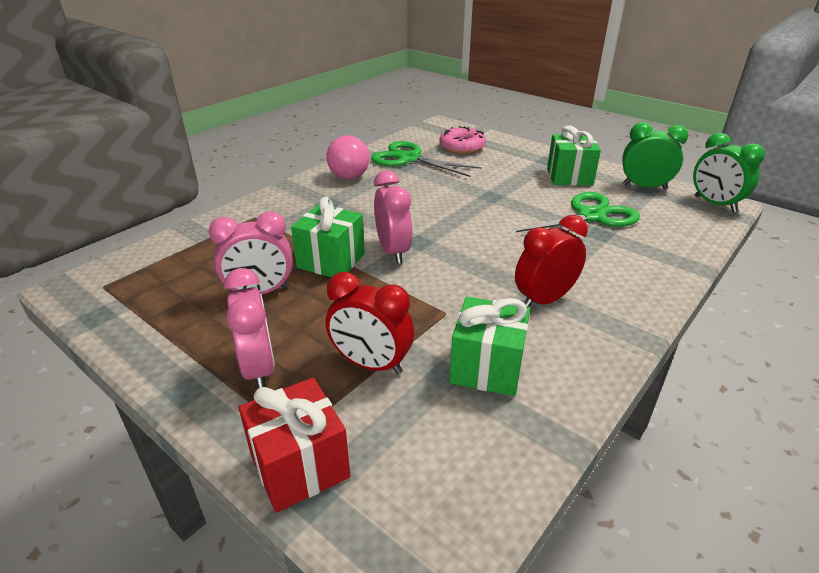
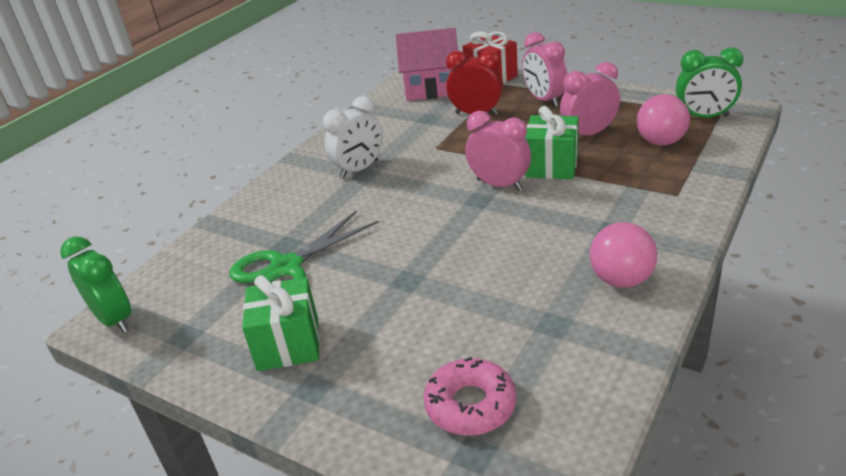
camera: 175 degrees right, 0 degrees up
green scissors [371,141,482,177] -> none
pink clock [374,171,413,264] -> pink clock turned 150 degrees clockwise [465,111,531,191]
green gift [449,297,530,396] -> none
red clock [515,215,588,307] -> white clock [323,96,383,179]
green clock [622,122,688,190] -> green clock moved to [676,48,743,118]
none -> pink house [396,28,458,101]
none -> pink ball [637,94,690,146]

